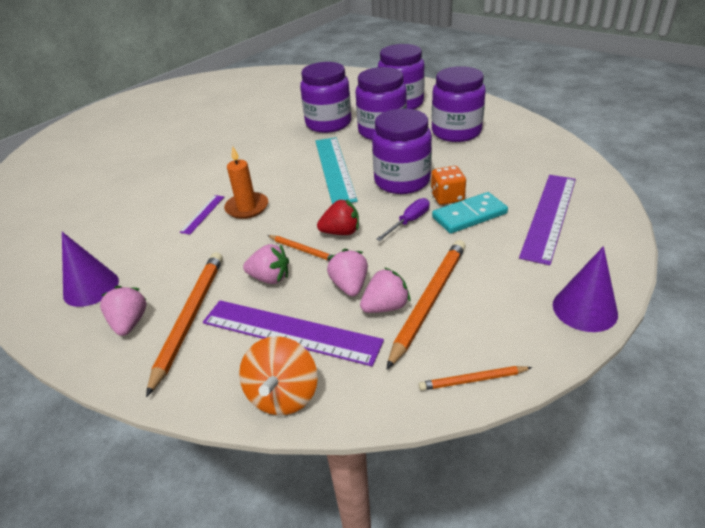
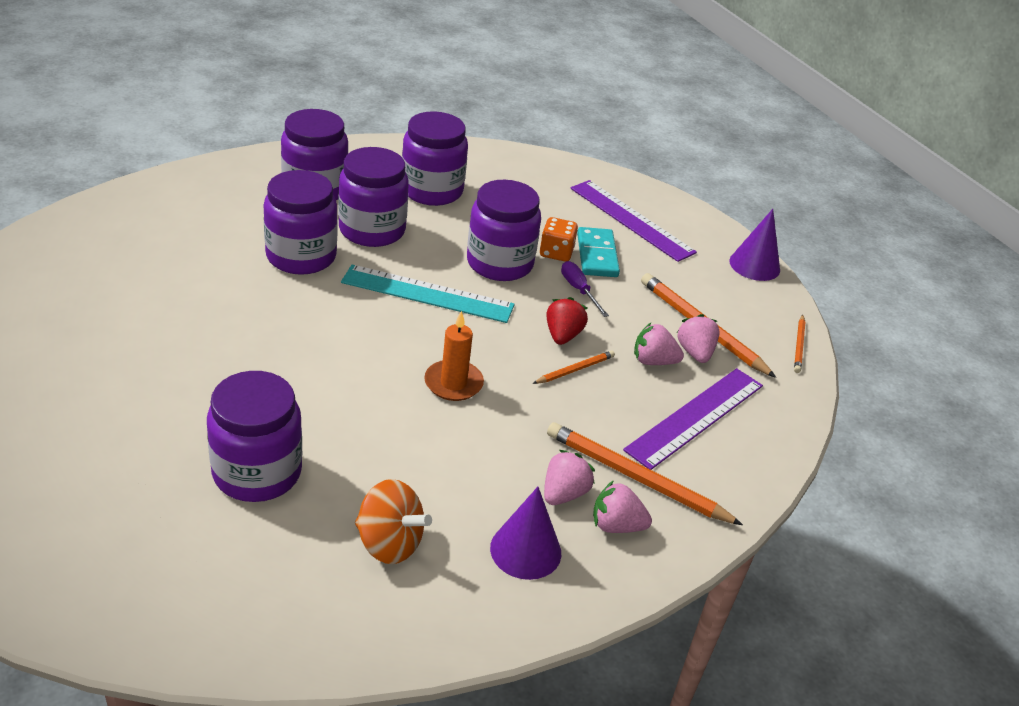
camera: 75 degrees left, 0 degrees up
purple ruler [180,195,224,234] -> none
orange spinning top [239,336,318,415] -> orange spinning top moved to [355,479,432,564]
pink strawberry [243,244,289,284] -> pink strawberry moved to [544,450,595,505]
none -> purple jar [207,371,302,502]

